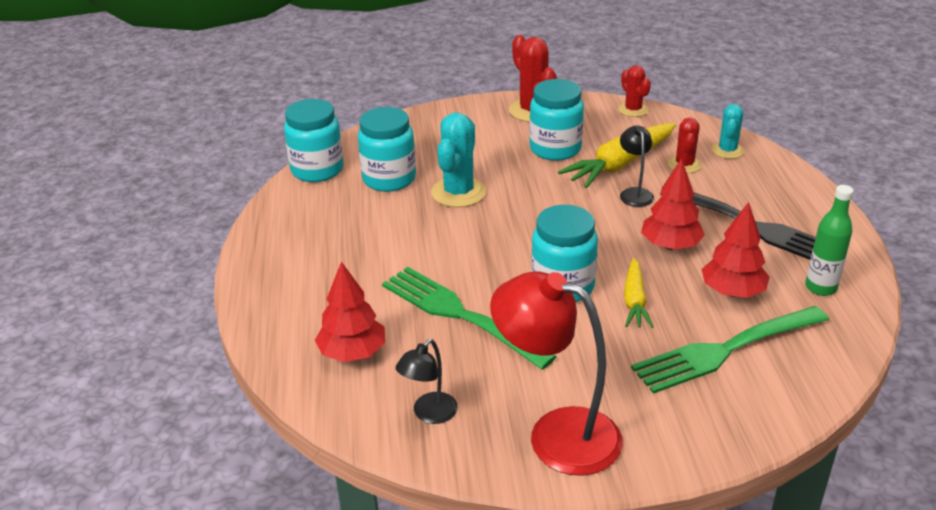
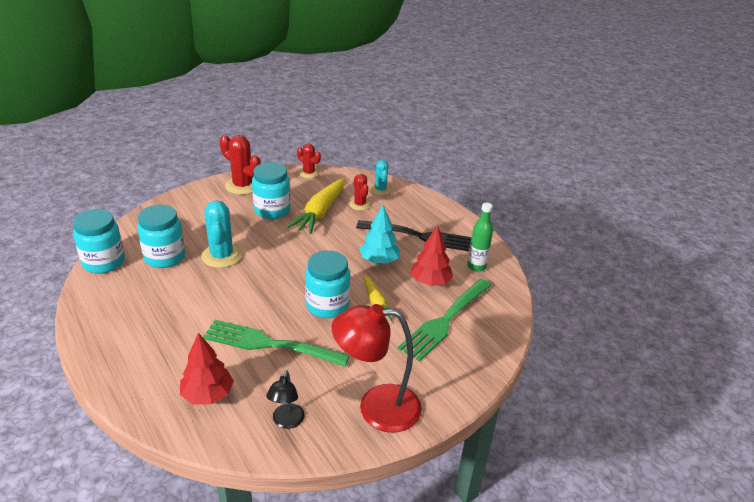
camera: 30 degrees left, 0 degrees up
black lamp [620,125,654,207] -> none
red tree [641,158,705,250] -> turquoise tree [359,205,401,264]

